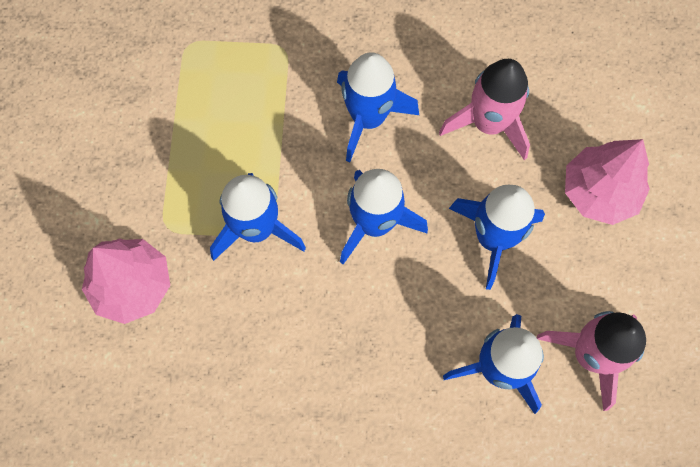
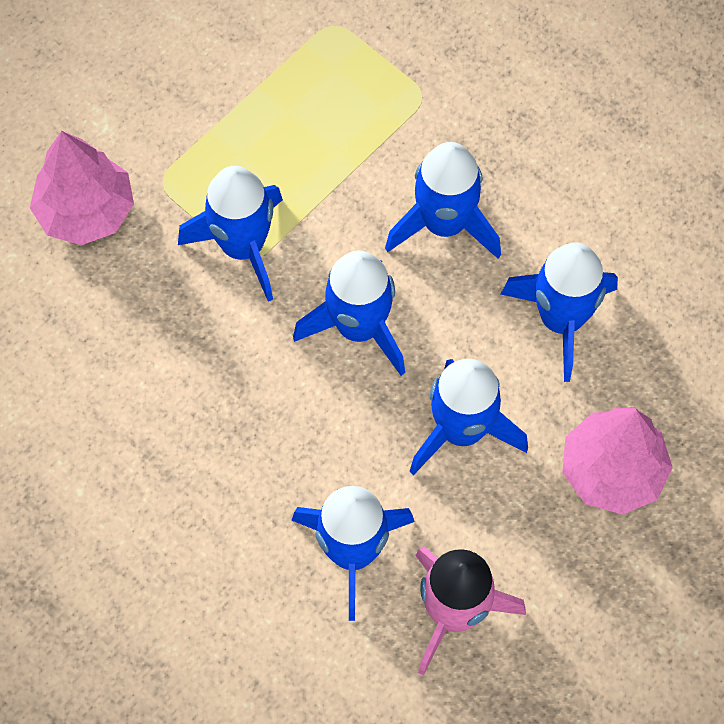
camera: 40 degrees right, 5 degrees down
pink rocket [439,59,530,160] -> blue rocket [501,242,618,382]

